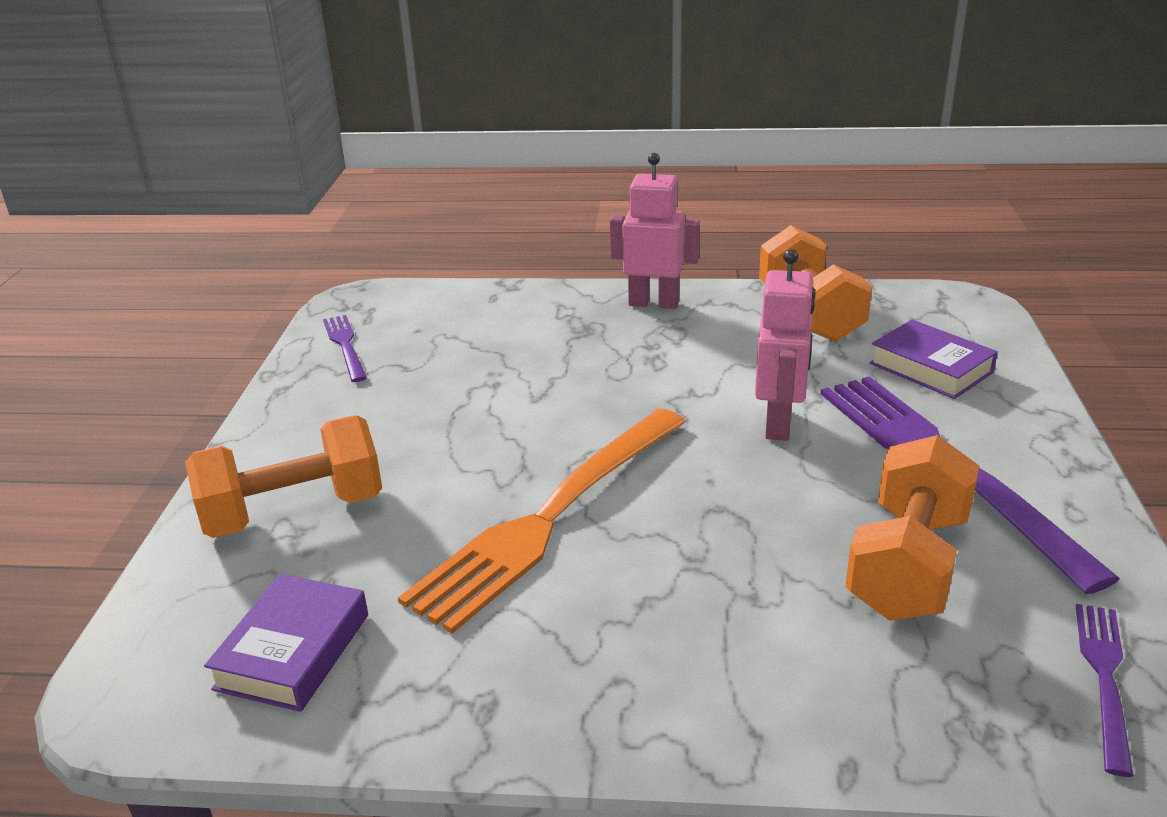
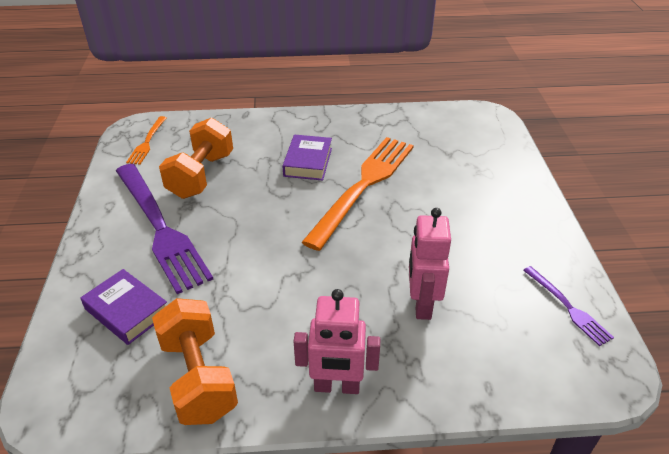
camera: 170 degrees right, 10 degrees up
orange dumbbell [185,415,382,538] -> none
purple book [204,574,368,712] -> purple book moved to [282,135,332,181]
pink robot [755,249,815,441] -> pink robot moved to [409,208,451,320]
purple fork [1076,604,1134,777] -> orange fork [126,116,166,165]

